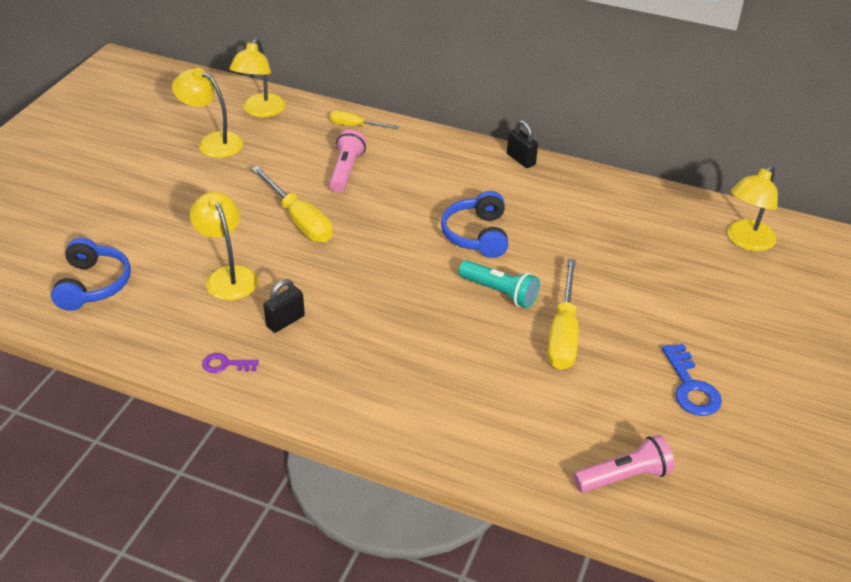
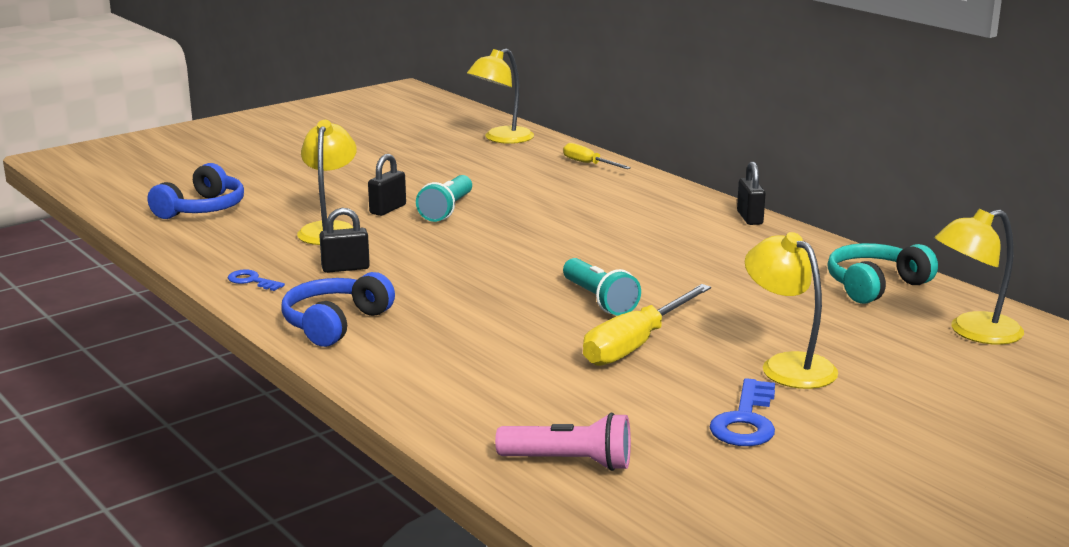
camera: 30 degrees right, 20 degrees down
yellow lamp [172,68,243,158] -> yellow lamp moved to [745,232,838,389]
purple key [202,353,259,373] -> blue key [228,269,285,291]
yellow screwdriver [251,166,333,242] -> turquoise flashlight [416,175,472,222]
pink flashlight [329,129,366,192] -> none
blue headphones [441,191,508,258] -> blue headphones moved to [281,272,395,347]
none -> black padlock [368,154,406,216]
none -> turquoise headphones [827,243,938,304]

